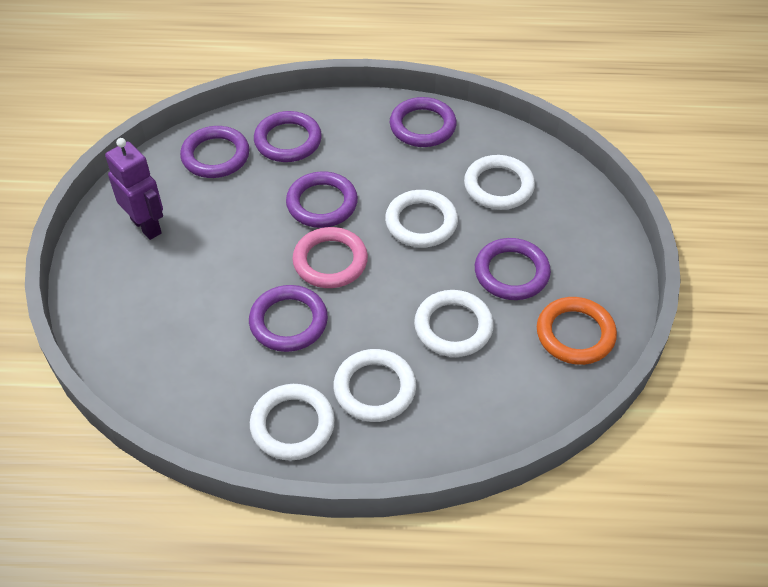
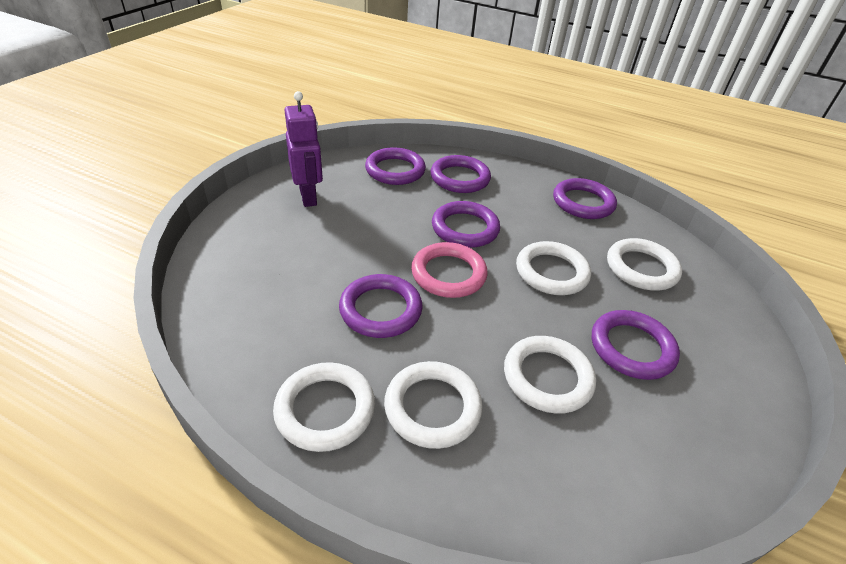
camera: 20 degrees right, 10 degrees down
orange ring [537,297,617,365] -> none

